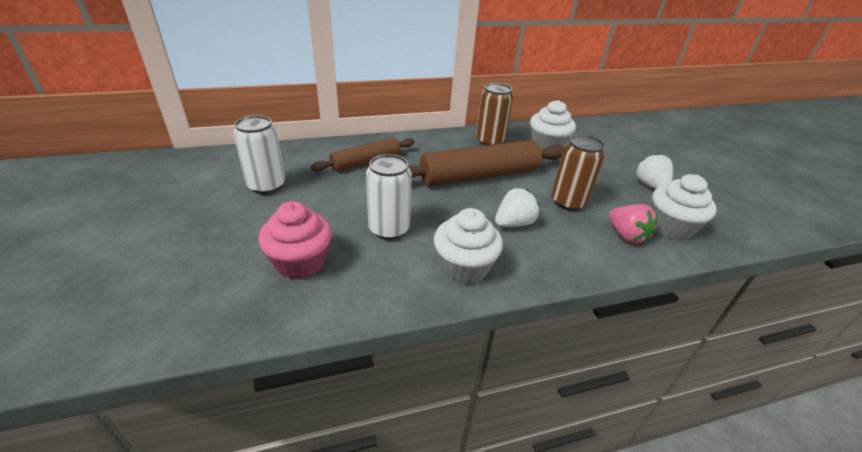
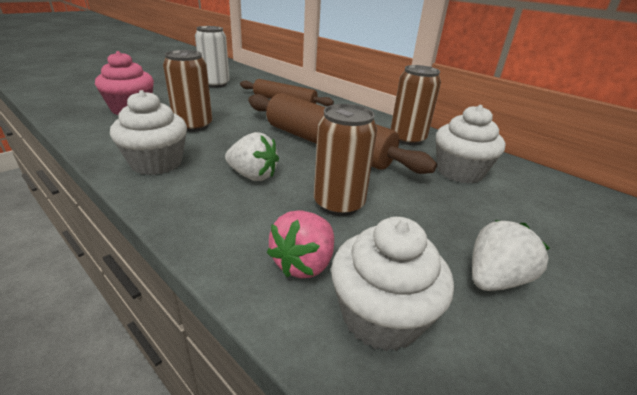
camera: 60 degrees right, 5 degrees down
white can [366,154,412,240] -> brown can [163,50,212,132]

